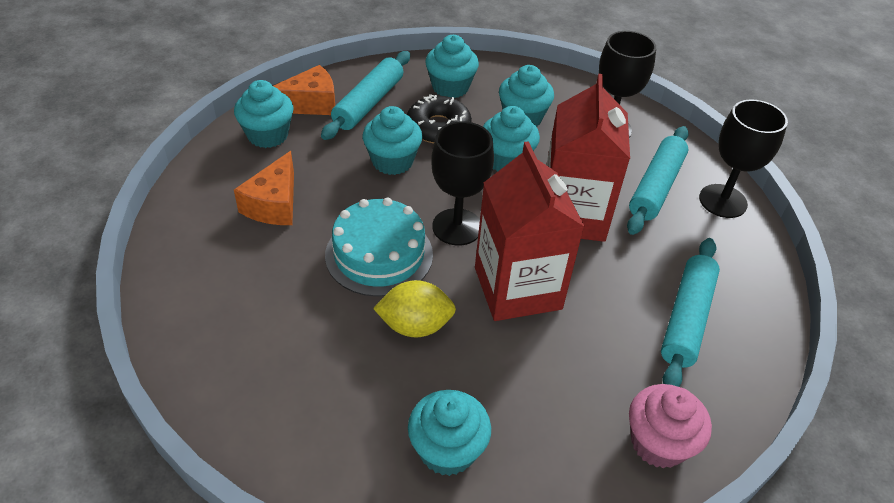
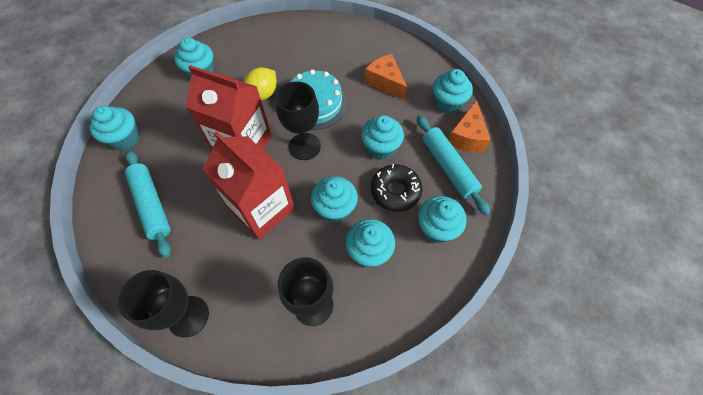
camera: 130 degrees right, 15 degrees up
turquoise rolling pin [627,126,689,235] -> none
pink cupcake [629,384,712,469] -> turquoise cupcake [90,106,139,151]

